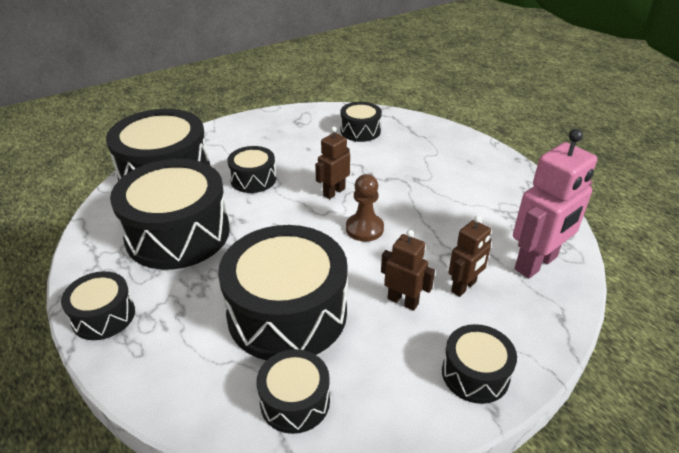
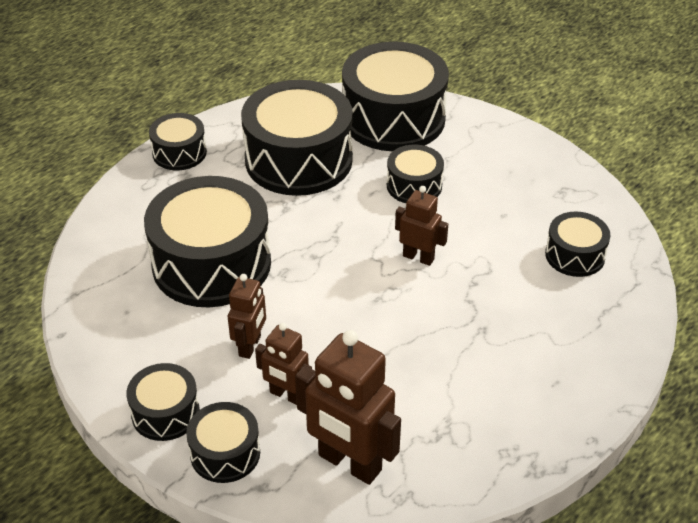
camera: 75 degrees right, 5 degrees up
black drum [257,349,330,434] -> black drum moved to [186,402,260,483]
brown pawn [346,174,384,242] -> none
pink robot [513,129,597,278] -> brown robot [295,330,401,485]

